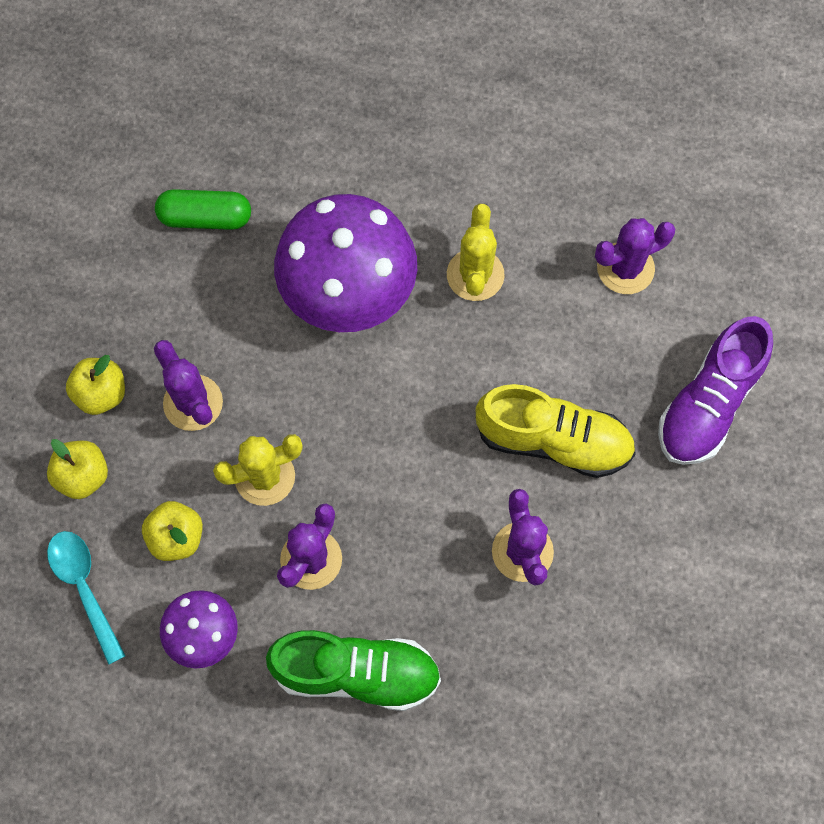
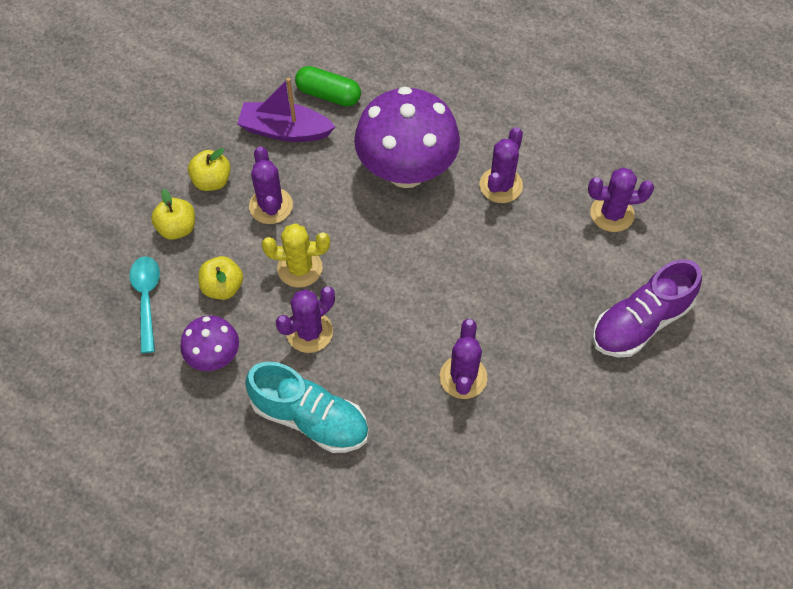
camera: 20 degrees right, 10 degrees down
green shoe [266,630,441,711] -> turquoise shoe [245,362,369,453]
yellow cactus [447,203,505,301] -> purple cactus [480,127,523,203]
yellow shoe [476,384,636,478] -> none
none -> purple boat [237,78,336,142]

